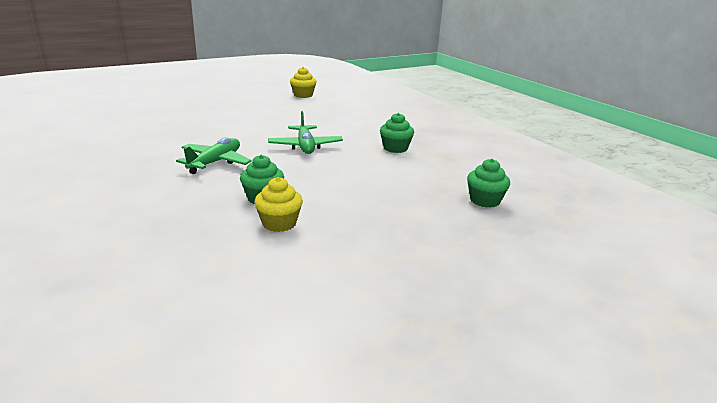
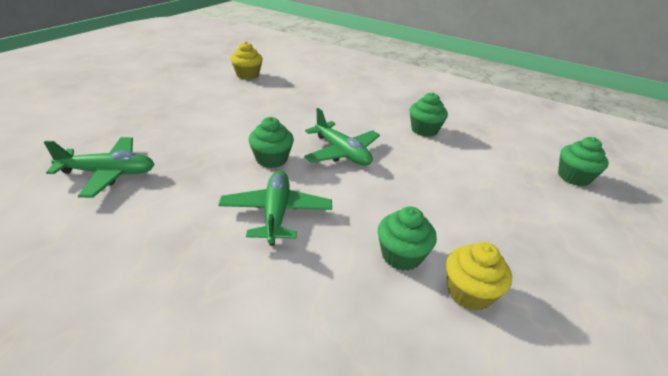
camera: 30 degrees left, 10 degrees up
none -> green plane [44,137,154,198]
none -> green cupcake [248,117,294,168]

